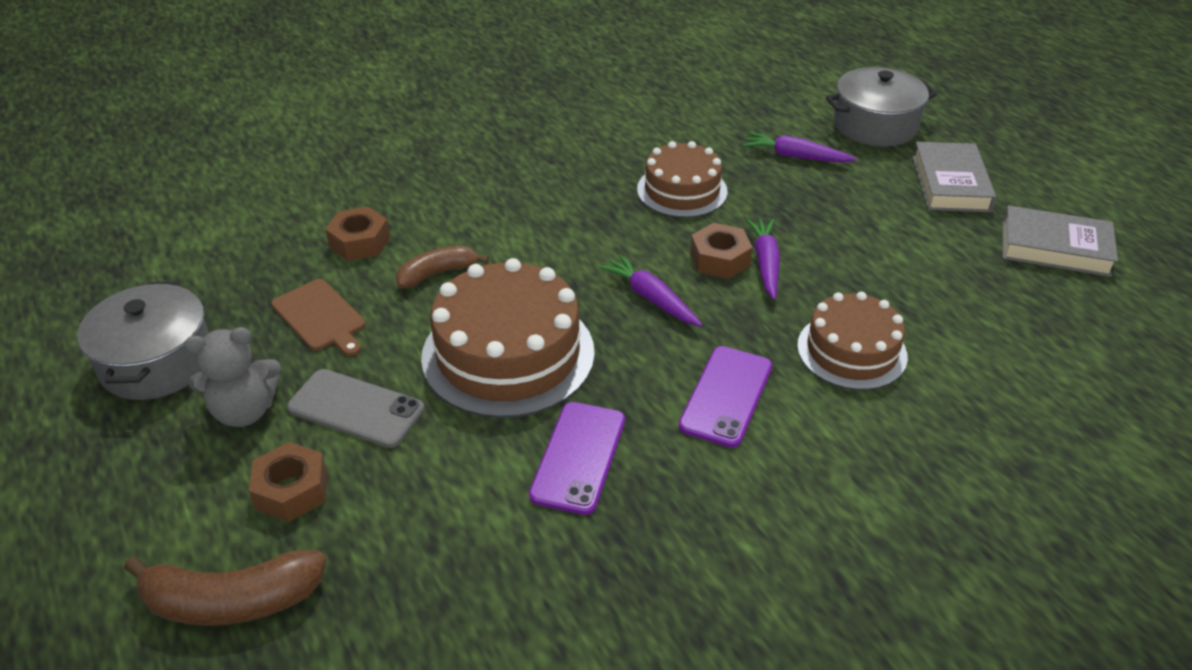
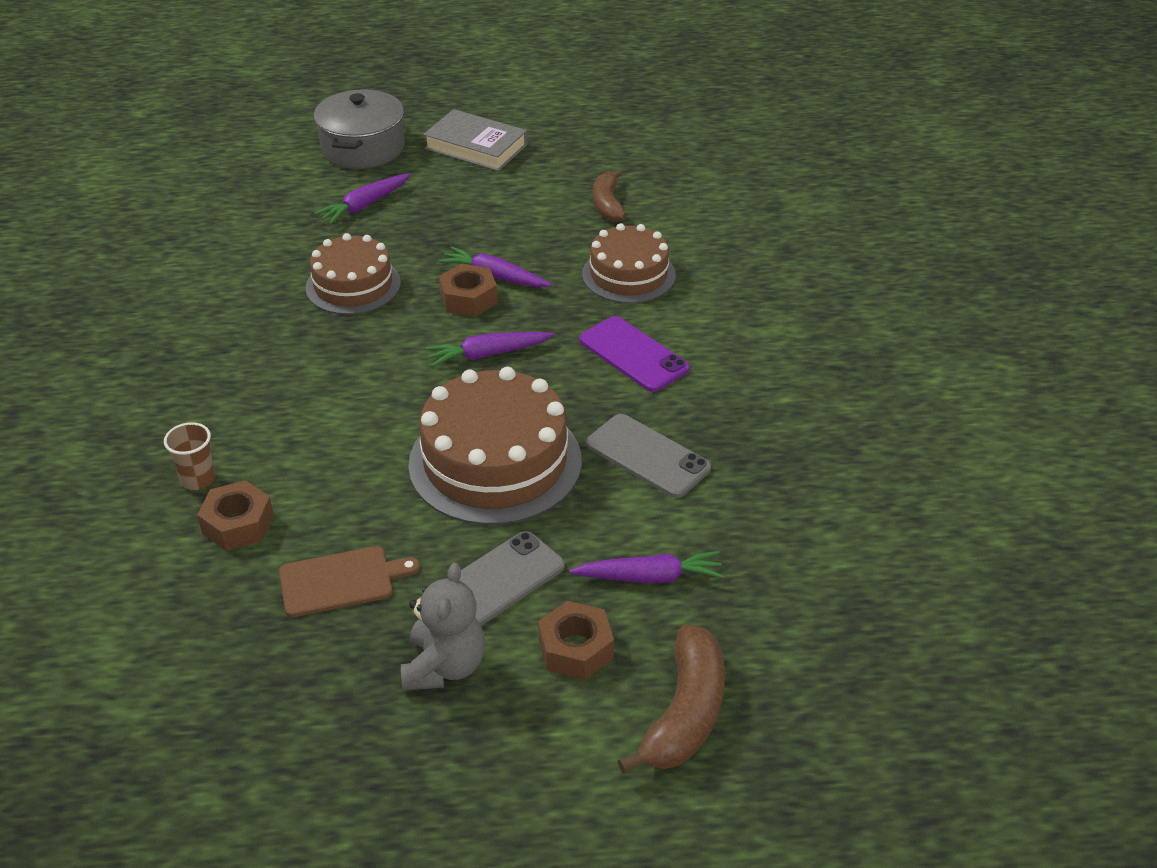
camera: 65 degrees left, 0 degrees up
grey pot [77,281,209,400] -> none
brown banana [396,246,489,288] -> brown banana moved to [593,169,626,222]
purple phone [529,402,625,515] -> grey phone [586,414,711,498]
grey book [1002,205,1118,277] -> none
none -> brown cup [164,422,215,490]
none -> purple carrot [569,551,724,583]

